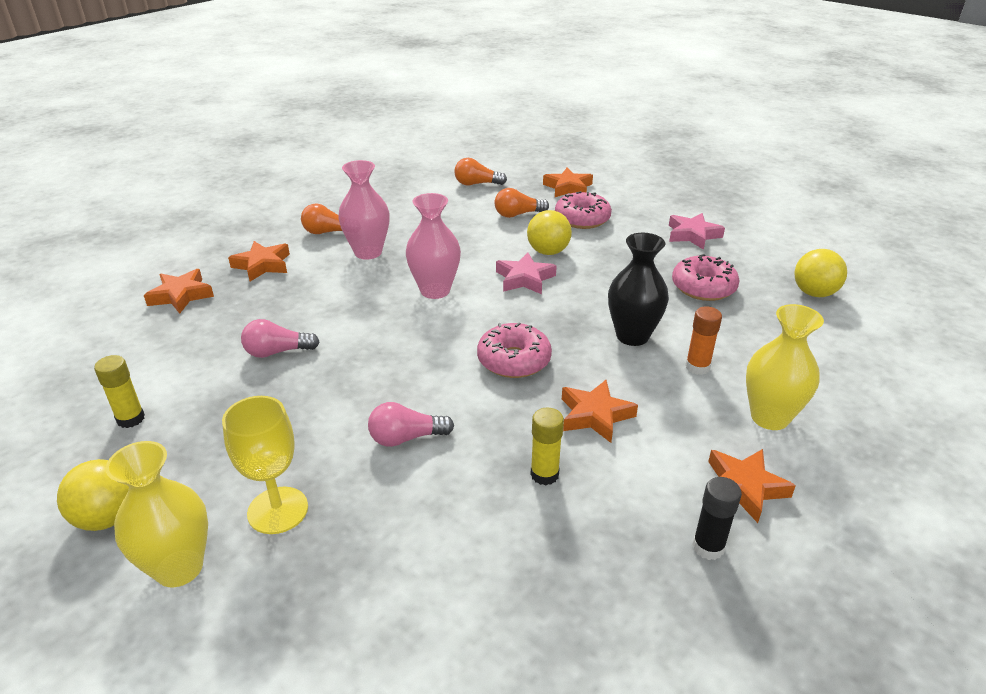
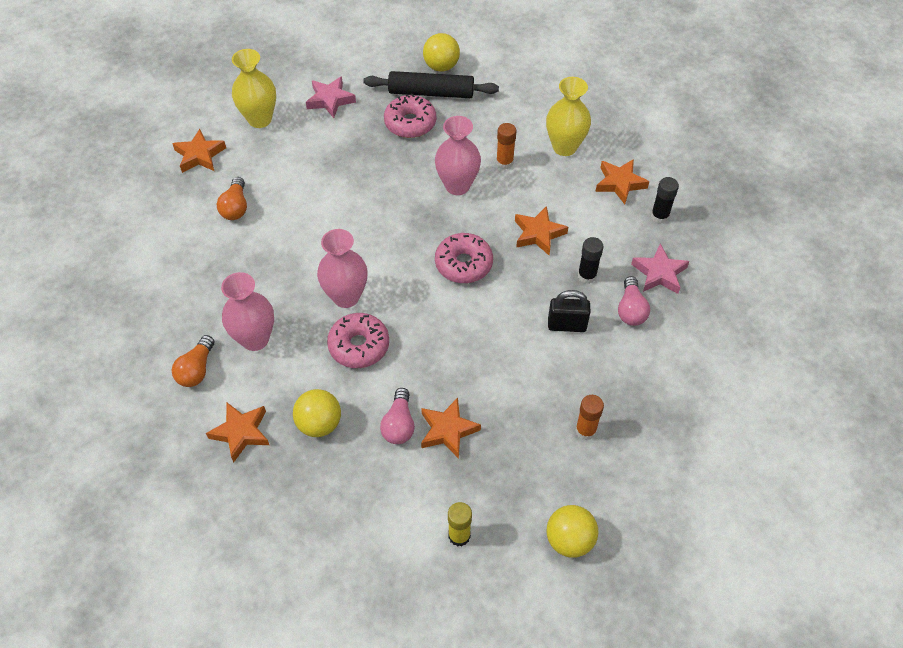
camera: 75 degrees left, 20 degrees up
yellow vase [106,441,208,587] -> yellow vase moved to [232,49,276,128]
orange star [144,269,214,314] -> orange star moved to [421,397,481,459]
yellow goblet [222,396,308,534] -> orange glue stick [575,395,604,440]
pink light bulb [368,402,454,447] -> pink light bulb moved to [618,276,650,326]
orange light bulb [454,158,507,185] -> none
pink star [496,253,557,294] -> pink star moved to [631,244,689,294]
yellow ball [527,210,572,255] -> yellow ball moved to [293,389,341,437]
yellow glue stick [530,408,564,485] -> black glue stick [578,237,603,284]
pink donut [555,191,612,229] -> pink donut moved to [327,313,389,368]
black vase [608,233,669,346] -> pink vase [435,116,481,195]
none -> black rolling pin [364,71,499,98]
none -> black padlock [548,290,590,332]

